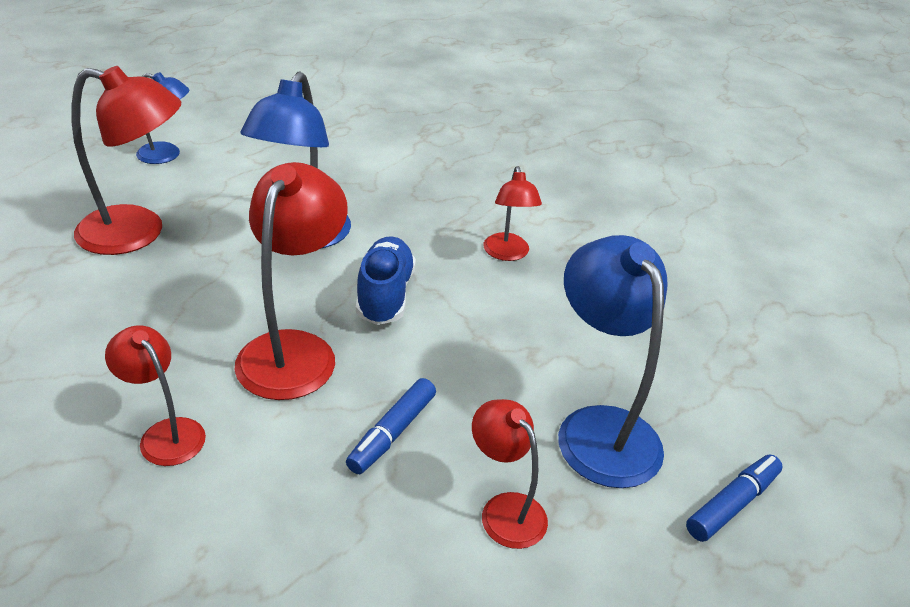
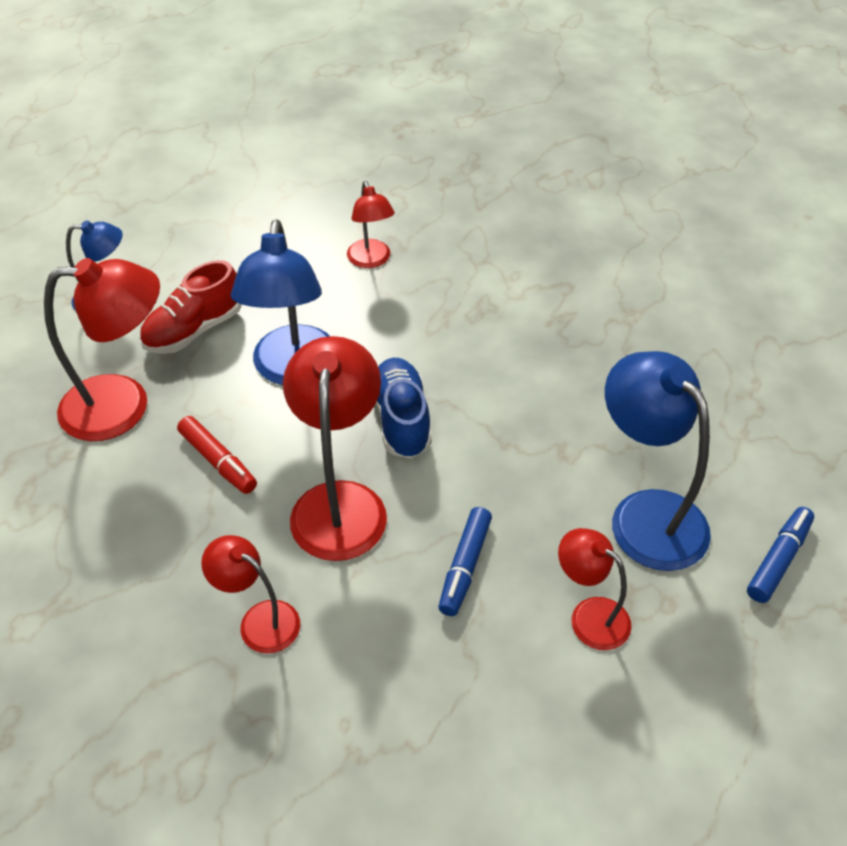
camera: 10 degrees left, 10 degrees up
red lamp [484,166,542,261] -> red lamp moved to [347,181,395,268]
none -> red shoe [139,260,241,354]
none -> red marker [177,416,257,494]

